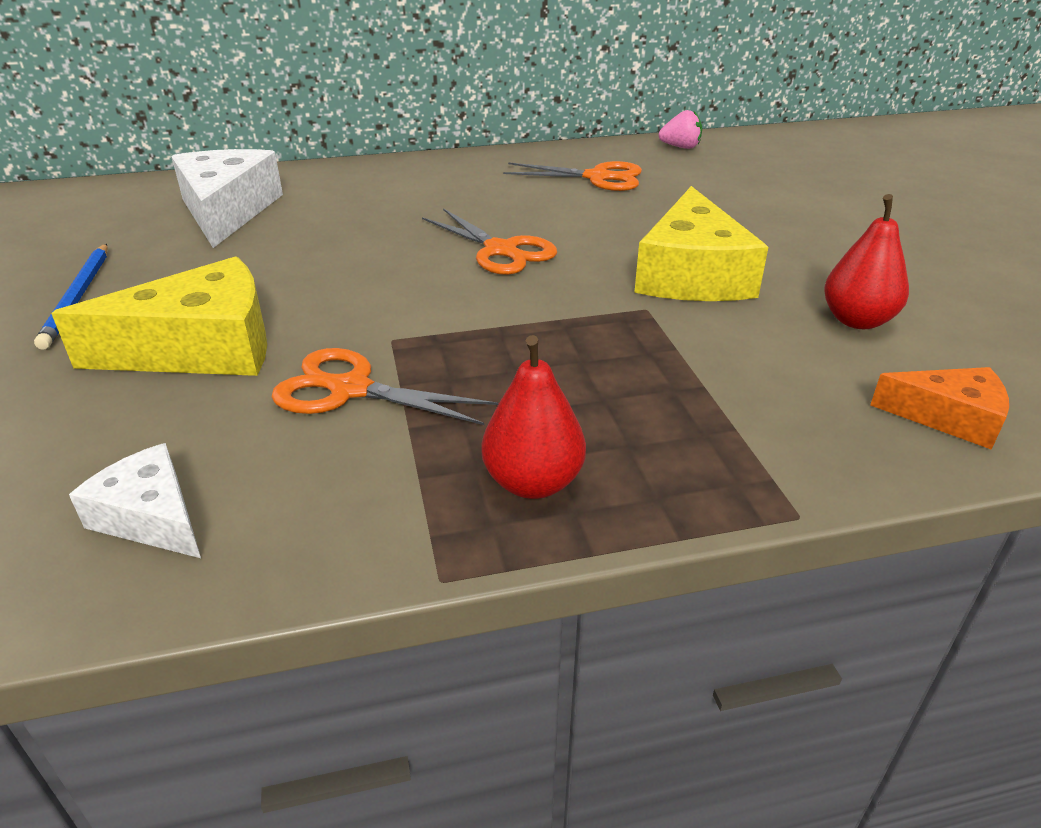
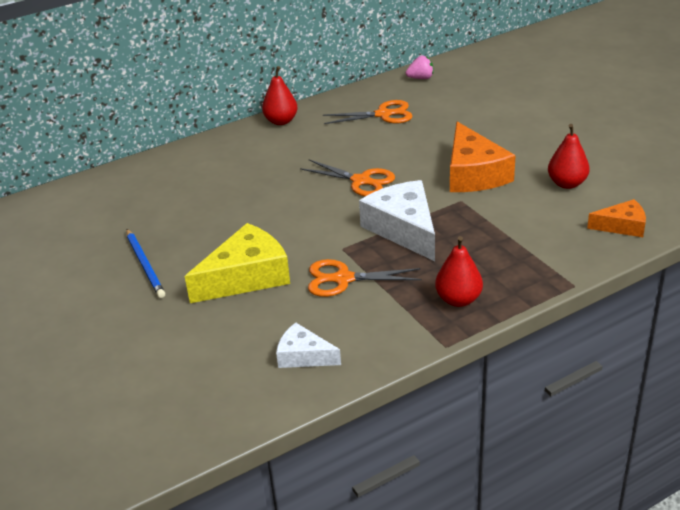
camera: 15 degrees left, 0 degrees up
white cheese [171,149,283,248] -> white cheese moved to [359,180,435,261]
yellow cheese [634,186,768,301] -> orange cheese [450,122,516,192]
none -> red pear [262,66,298,125]

